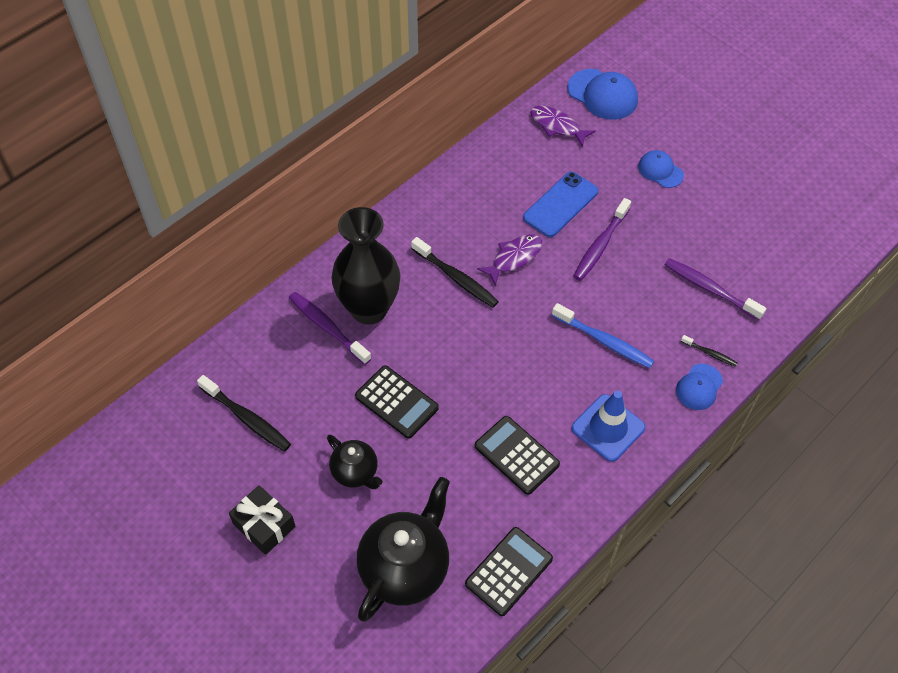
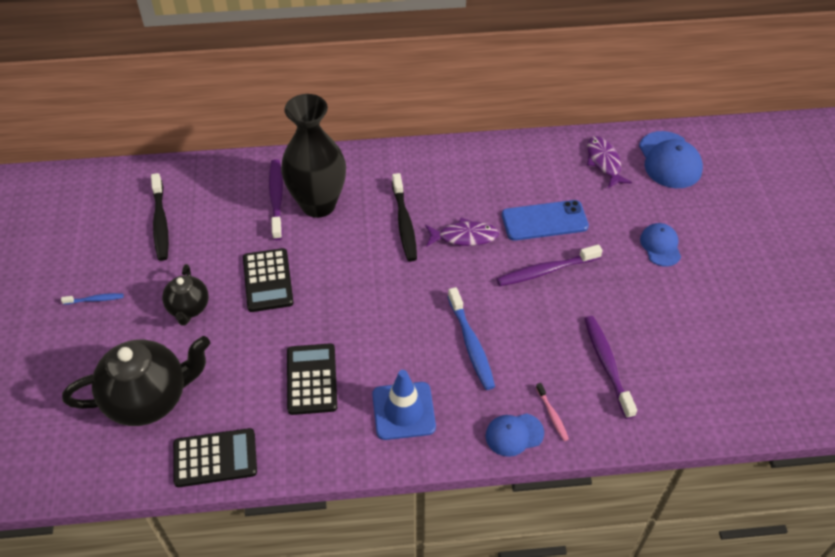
camera: 40 degrees right, 5 degrees down
black gift [229,485,296,555] -> blue toothbrush [61,293,124,305]
black toothbrush [681,335,738,367] -> pink toothbrush [536,383,569,441]

